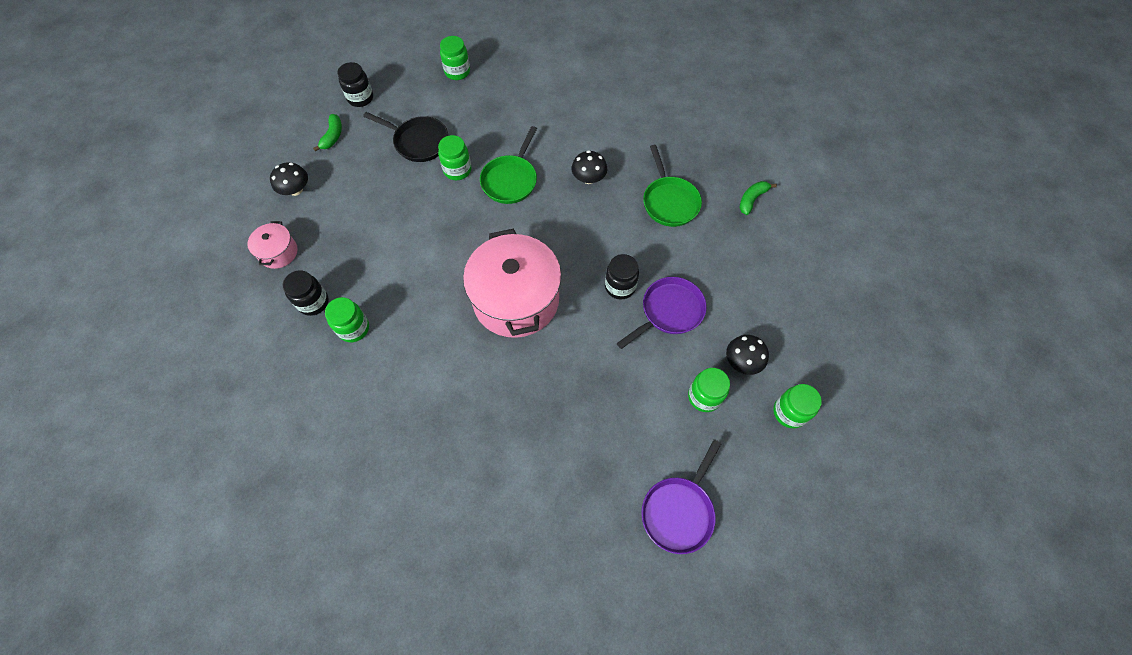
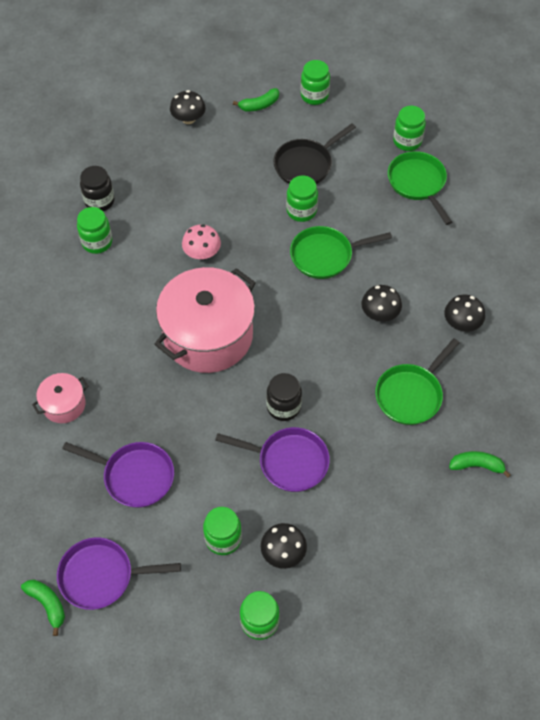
camera: 55 degrees right, 5 degrees down
pink pot [247,221,298,269] -> pink pot moved to [32,373,89,423]
black jar [337,62,373,107] -> green jar [301,60,330,105]
black pan [363,112,448,162] -> black pan turned 60 degrees clockwise [273,123,356,184]
none -> green banana [21,580,65,636]
none -> purple pan [62,442,174,508]
none -> pink mushroom [182,224,221,259]
none -> green pan [388,151,452,225]
none -> black mushroom [444,295,485,332]

